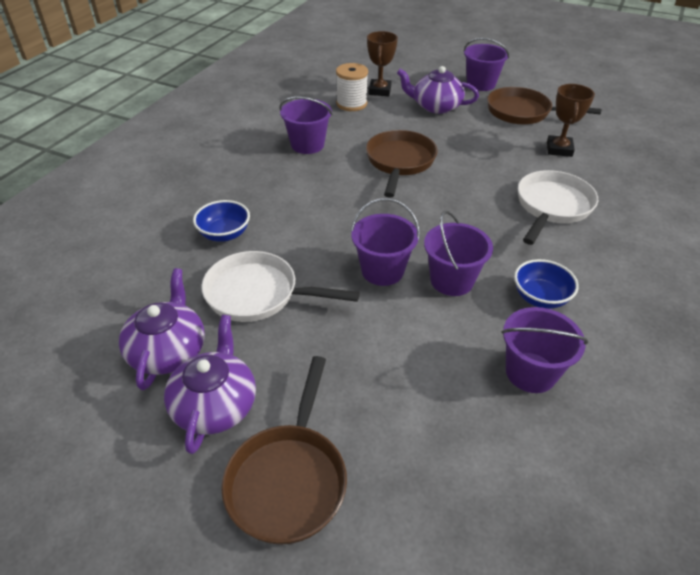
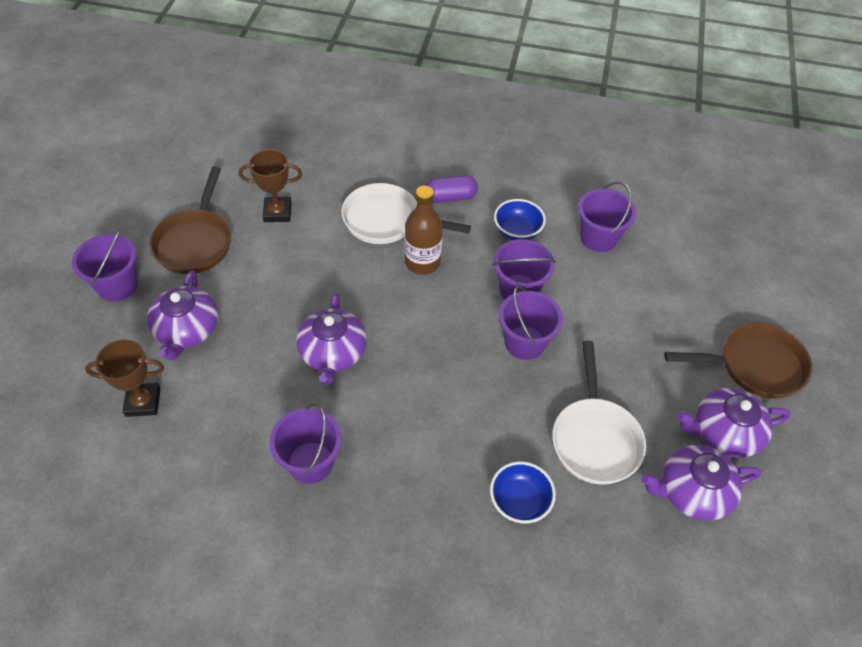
camera: 105 degrees left, 10 degrees up
white spool [336,63,368,111] -> none
brown pan [366,130,438,198] -> purple teapot [296,292,367,385]
none -> brown bottle [405,186,443,275]
none -> purple capsule [426,175,478,203]

